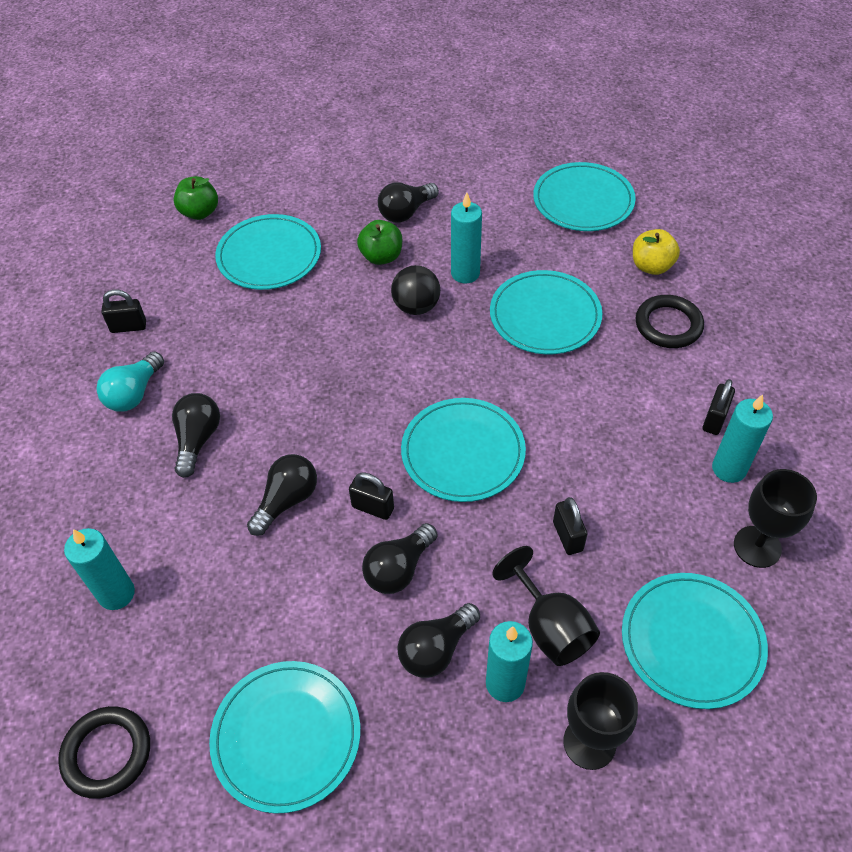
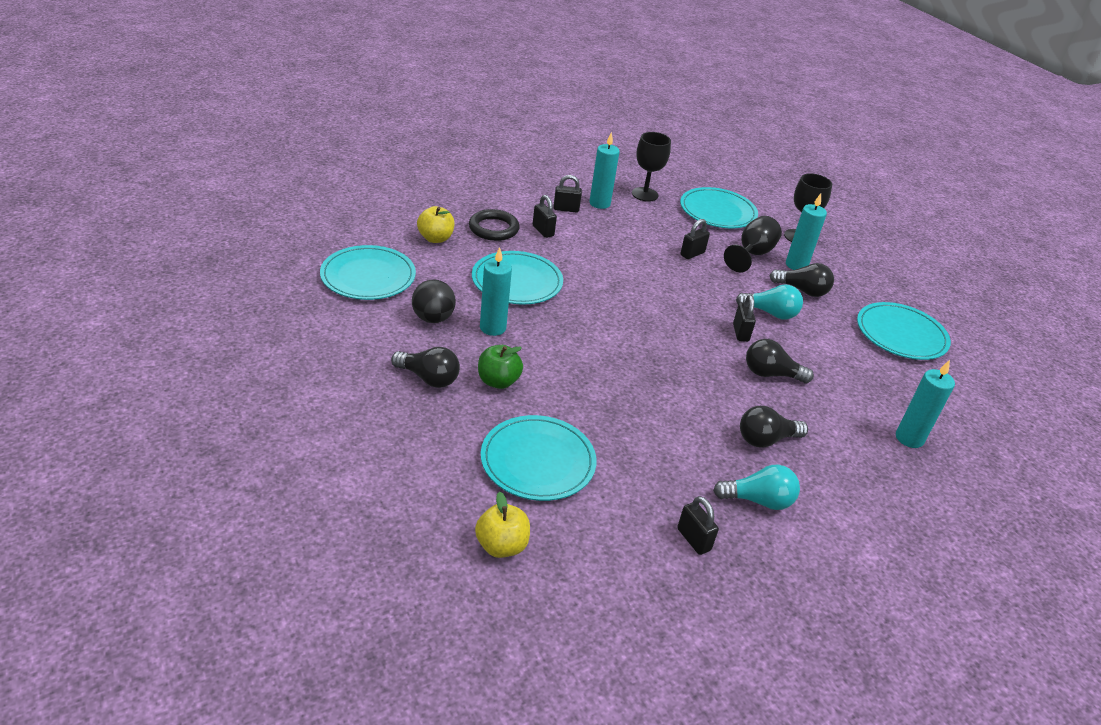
camera: 120 degrees left, 15 degrees down
black ring [58,706,150,799] -> none
green apple [174,176,218,220] -> yellow apple [475,491,530,558]
black light bulb [362,523,438,594] -> turquoise light bulb [736,284,803,319]
black ball [391,265,440,315] -> black ball moved to [412,280,456,323]
turquoise plate [401,398,526,502] -> none
none -> black padlock [533,195,557,238]

